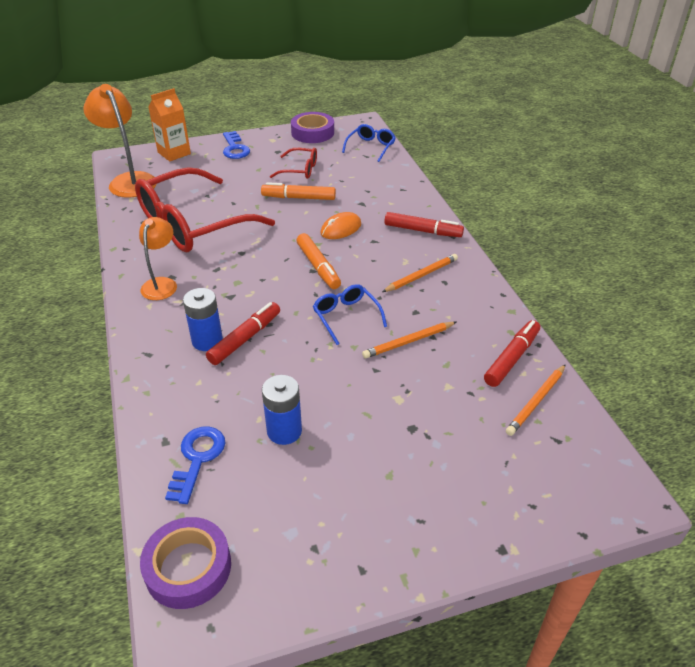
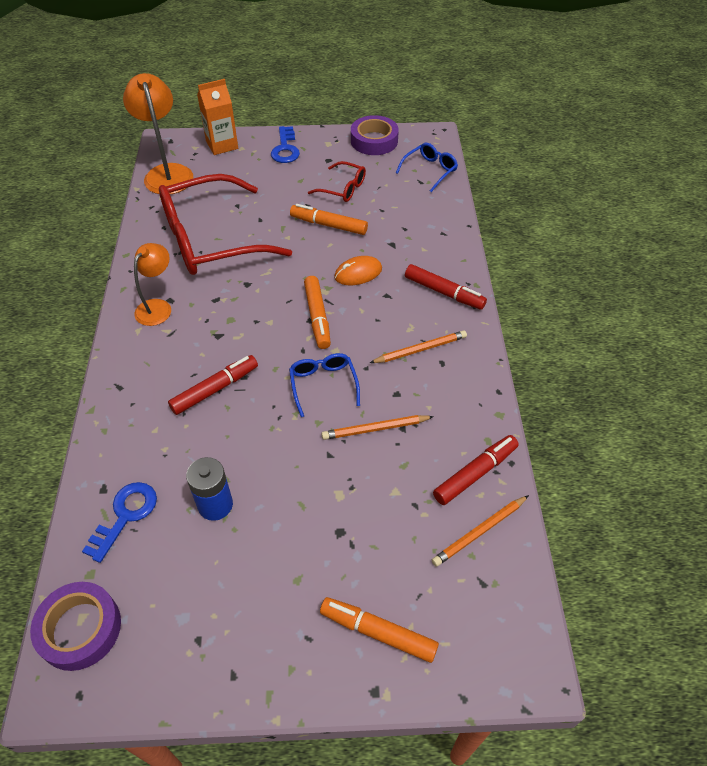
camera: 15 degrees right, 10 degrees up
blue battery [183,288,223,351] -> none
none -> orange marker [320,597,439,663]

